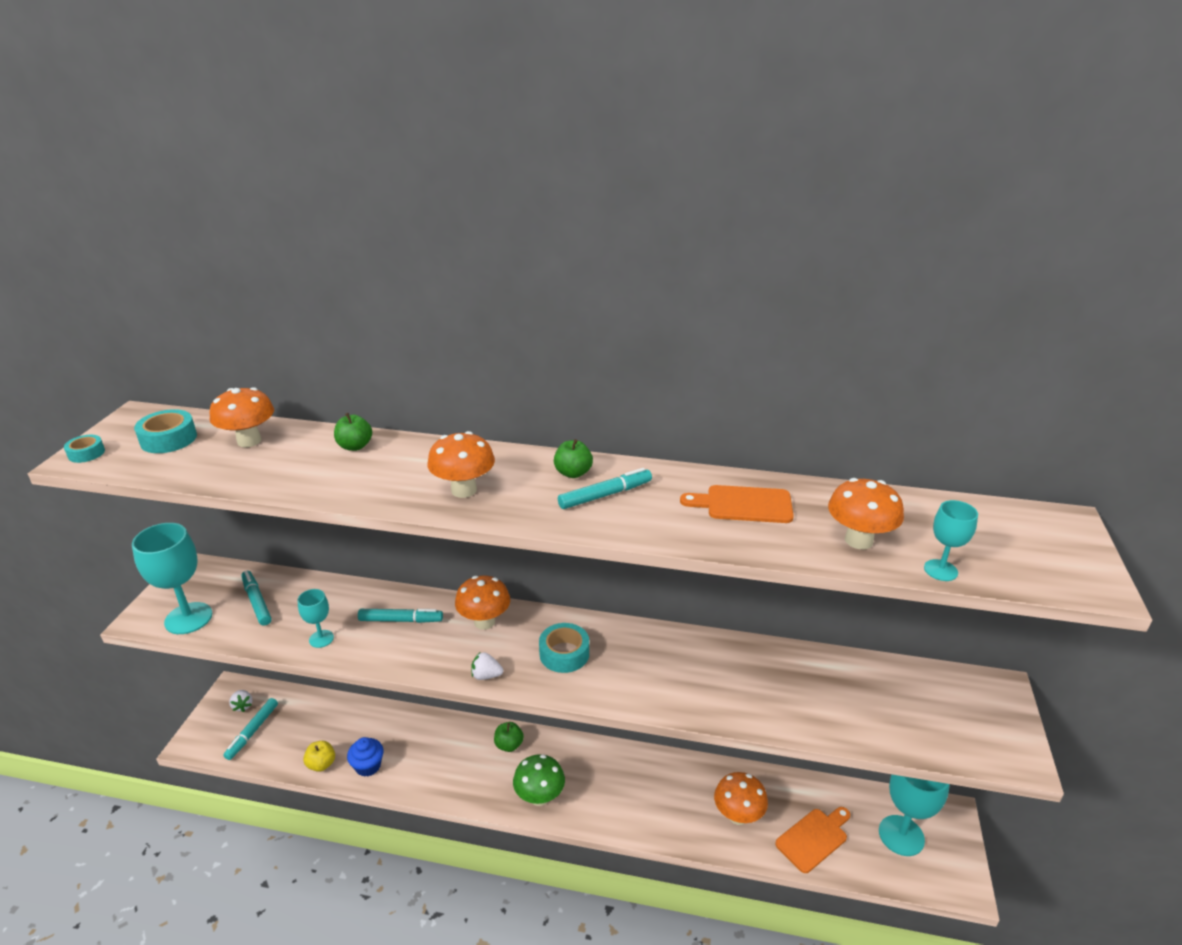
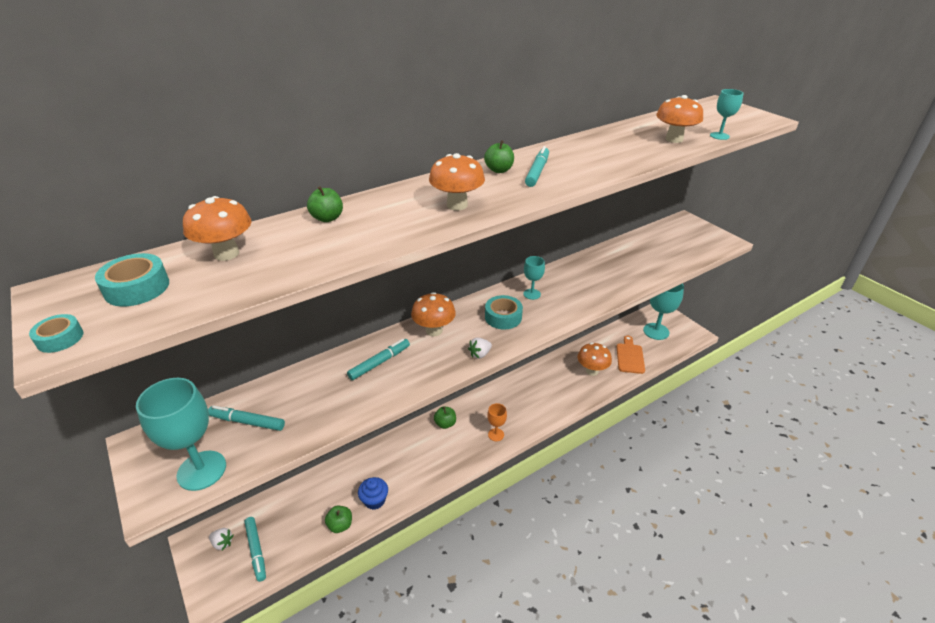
camera: 45 degrees left, 5 degrees up
turquoise goblet [298,589,334,648] -> turquoise goblet moved to [523,256,545,300]
yellow apple [303,741,335,772] -> green apple [325,506,352,533]
green mushroom [513,754,565,806] -> orange goblet [487,403,507,441]
orange cutting board [680,485,794,523] -> none

